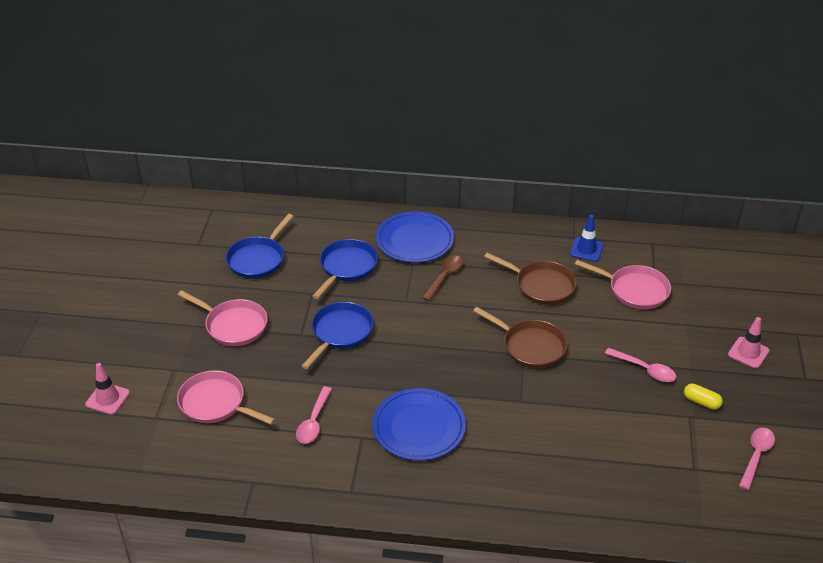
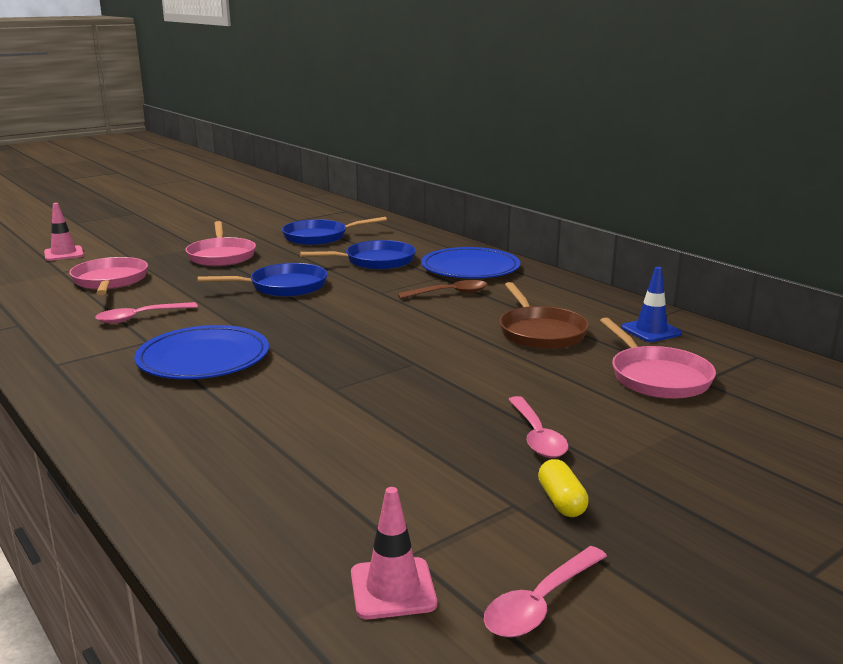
camera: 45 degrees right, 20 degrees down
brown pan [473,307,567,368] -> none
pink traffic cone [728,317,769,368] -> pink traffic cone moved to [351,487,437,619]
pink spoon [739,428,775,490] -> pink spoon turned 150 degrees clockwise [484,546,607,638]

